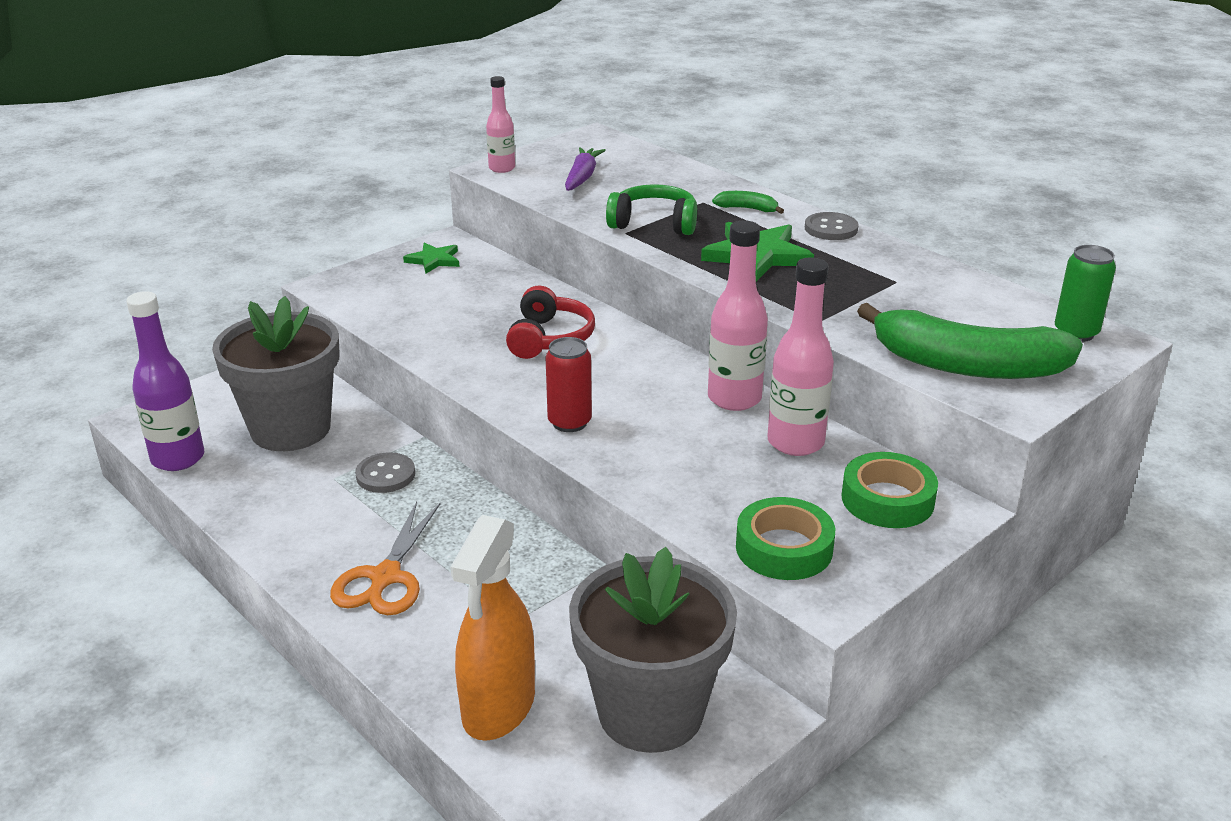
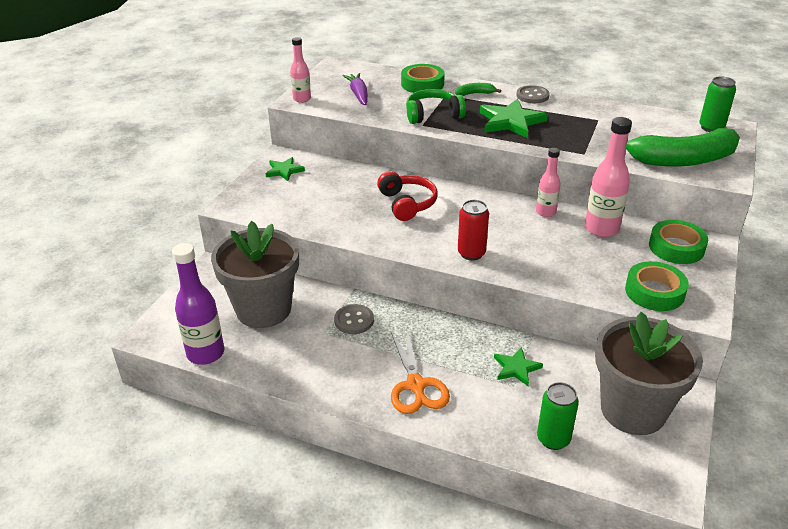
camera: 25 degrees left, 5 degrees up
orange spray bottle [451,515,535,741] -> green can [537,382,579,450]
pink bottle [708,221,768,411] -> pink bottle [536,148,561,217], size x0.61
none -> green tape [401,64,445,93]
none -> green star [494,347,543,386]

